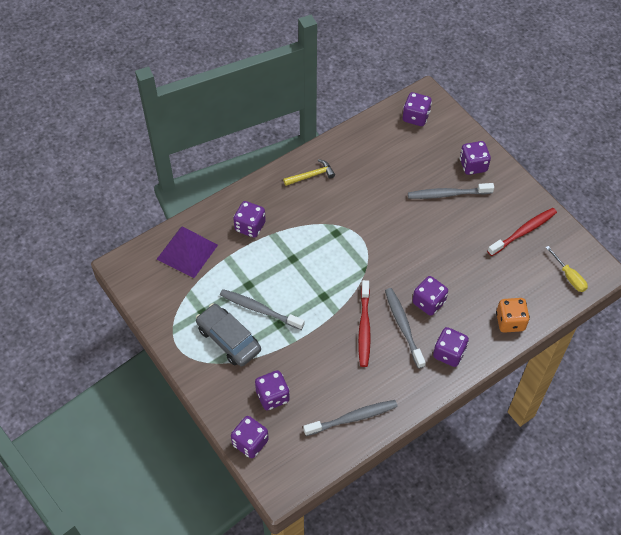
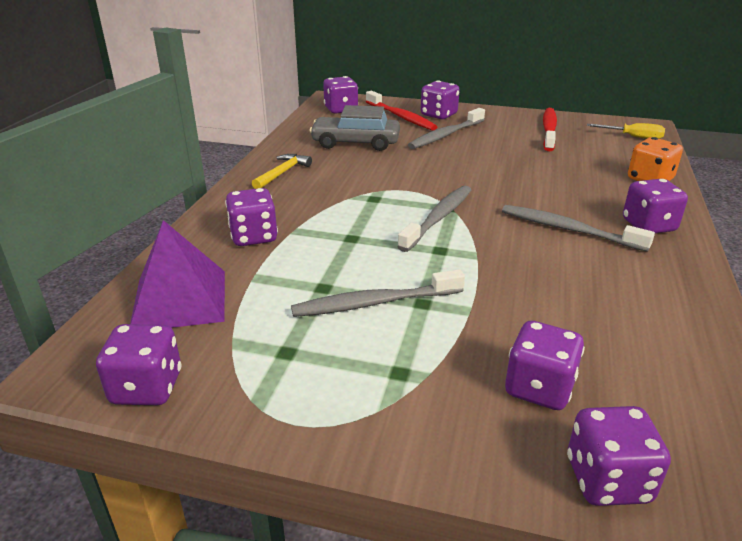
camera: 40 degrees left, 25 degrees down
grey car [196,304,261,367] -> grey car moved to [310,105,400,151]
grey toothbrush [303,400,398,436] -> grey toothbrush moved to [397,186,471,252]
red toothbrush [358,280,371,367] -> red toothbrush moved to [366,91,437,130]
purple dice [412,276,448,316] -> purple dice moved to [96,324,182,405]

